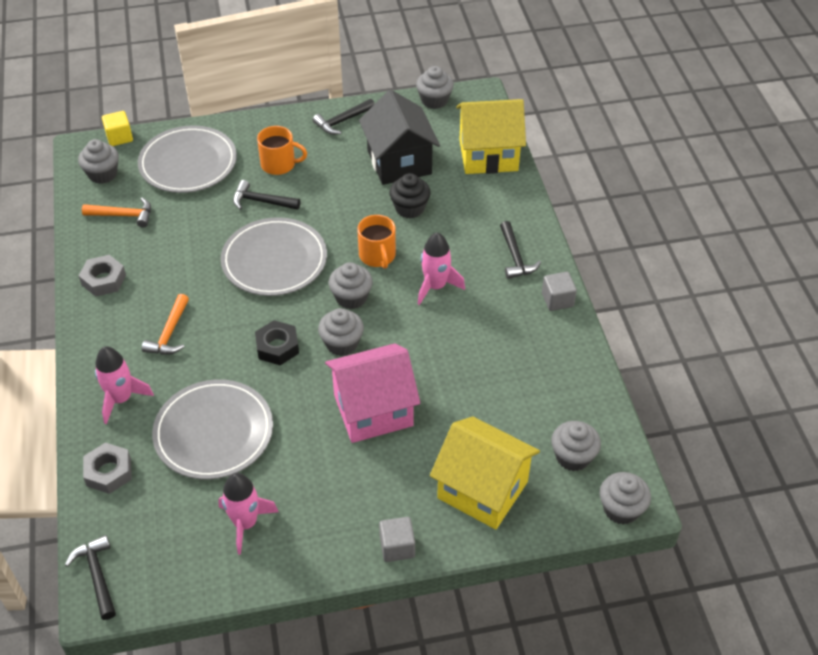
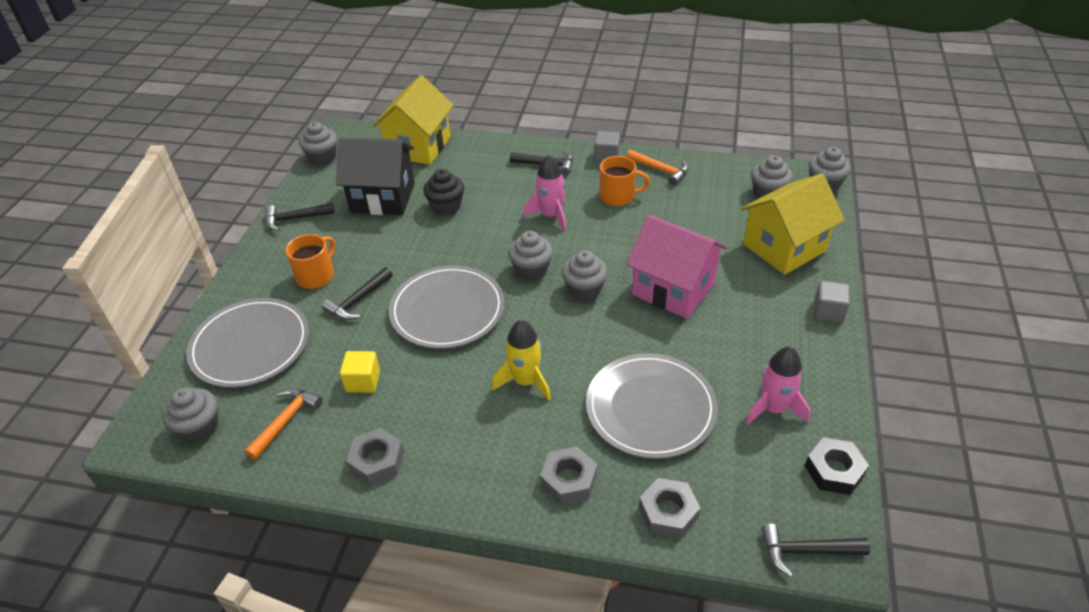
camera: 65 degrees left, 5 degrees down
pink rocket [95,346,154,424] -> grey nut [540,447,597,504]
yellow cube [102,111,133,146] -> yellow cube moved to [340,351,380,393]
orange hammer [142,294,189,355] -> orange hammer moved to [626,150,688,185]
black nut [255,320,299,365] -> black nut moved to [805,437,869,495]
black hammer [313,99,375,135] -> black hammer turned 90 degrees clockwise [265,203,335,231]
pink house [325,343,420,443] -> pink house turned 60 degrees counterclockwise [626,215,728,319]
orange mug [357,215,396,269] -> orange mug moved to [599,156,650,206]
none -> yellow rocket [492,320,551,401]

